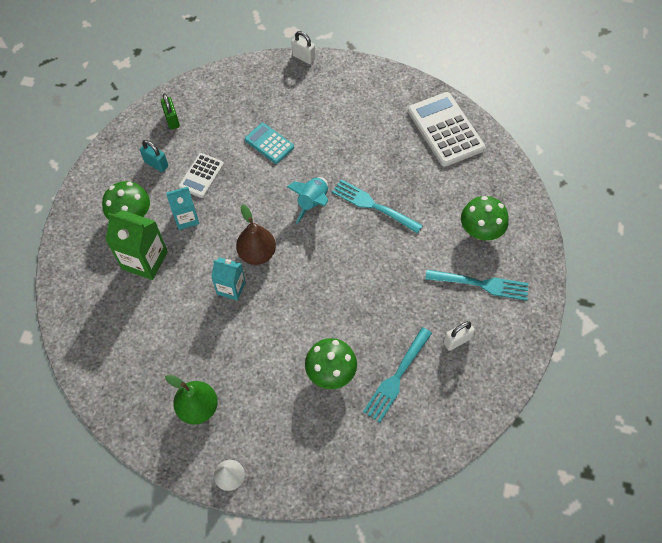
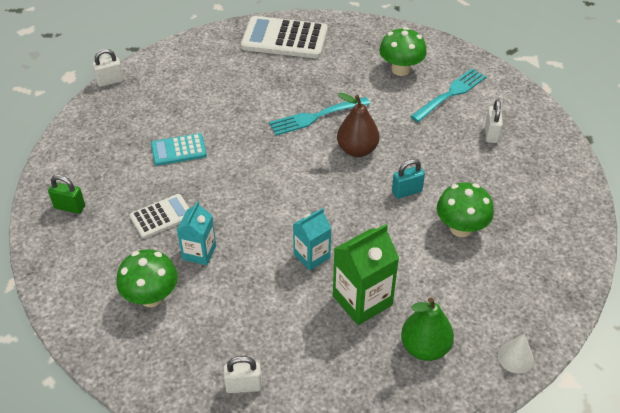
camera: 55 degrees left, 15 degrees down
green carton [106,210,168,280] -> green carton moved to [333,224,399,325]
turquoise padlock [140,140,168,172] -> turquoise padlock moved to [392,159,425,199]
white calculator [179,153,224,198] -> white calculator turned 90 degrees counterclockwise [130,194,189,238]
brown pear [236,204,276,265] -> brown pear moved to [337,92,379,157]
turquoise rocket [287,177,328,224] -> none
turquoise fork [363,327,432,422] -> none
none -> white padlock [224,356,262,393]

